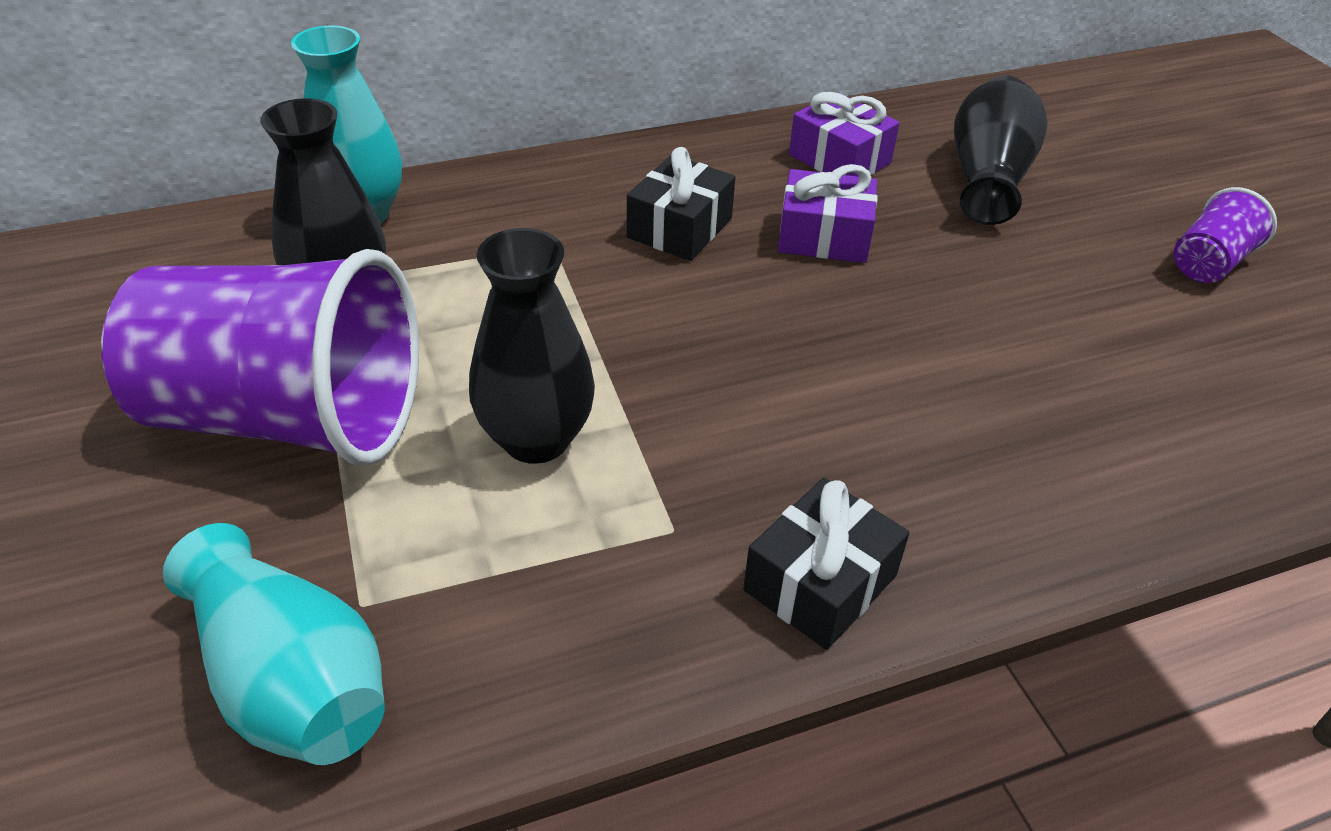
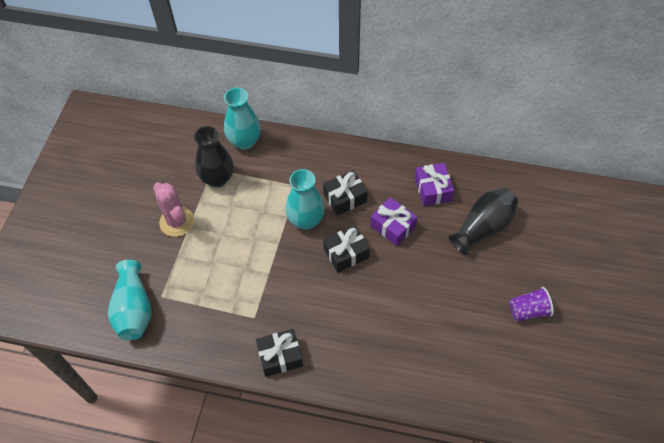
camera: 35 degrees right, 15 degrees up
purple cup [101,249,419,466] -> pink cactus [153,182,194,237]
black vase [469,228,595,464] -> none
none -> turquoise vase [285,169,325,230]
none -> black gift [323,225,370,273]

